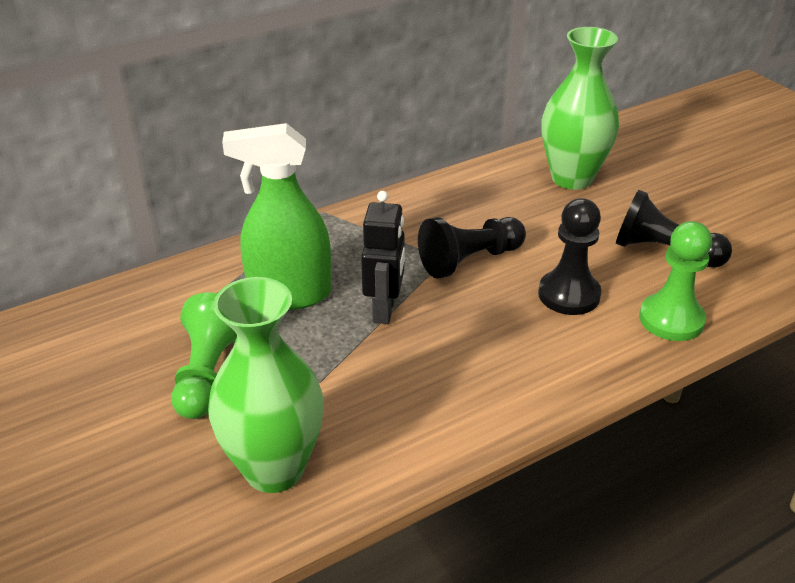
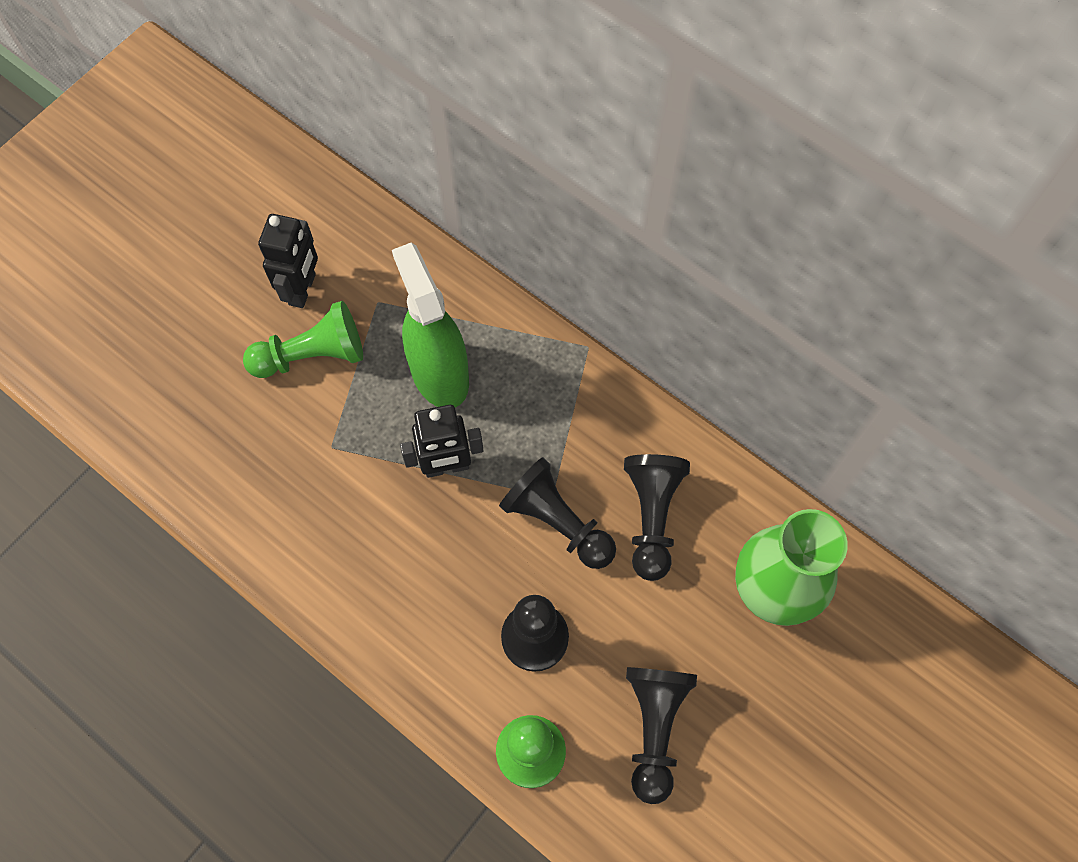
camera: 70 degrees right, 30 degrees up
green vase [208,277,324,493] -> none
none -> black robot [258,214,318,308]
none -> black pawn [624,454,690,581]

